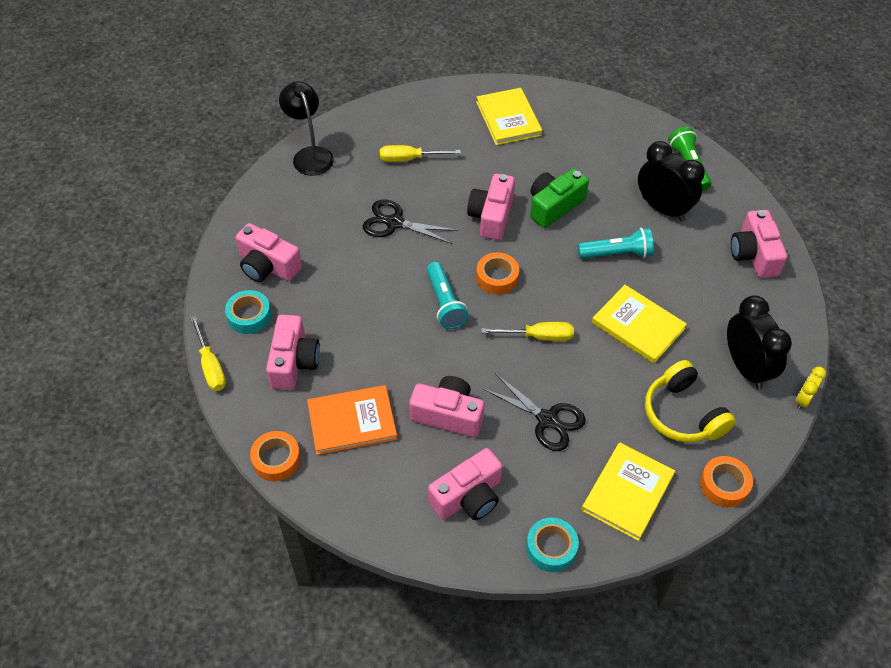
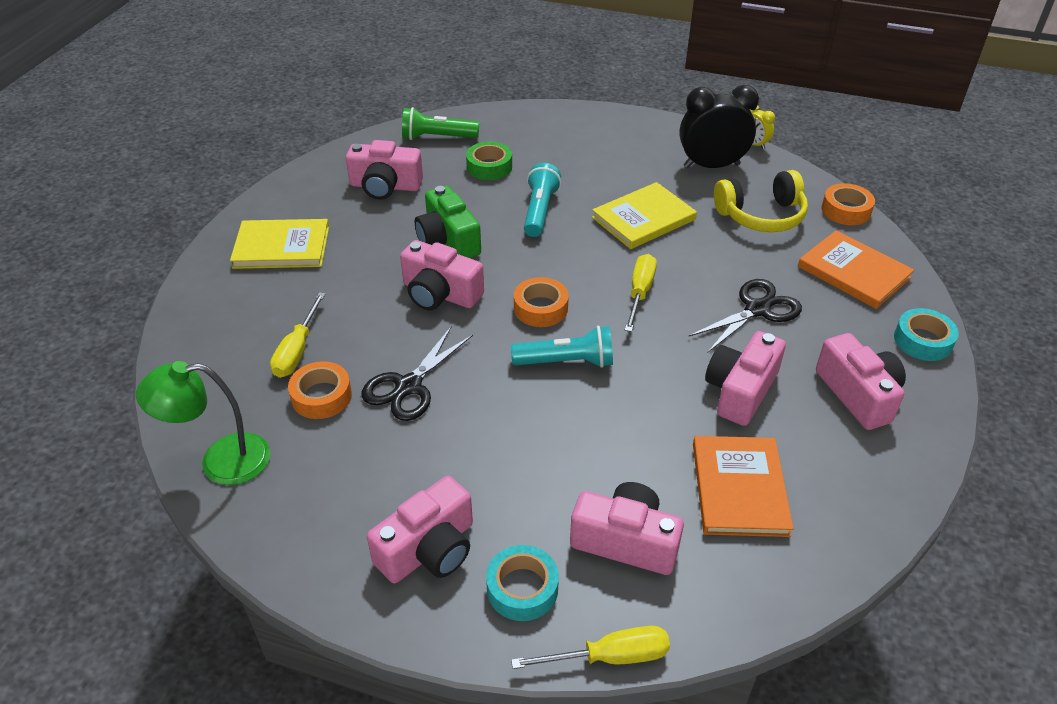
camera: 75 degrees left, 10 degrees down
orange tape [250,431,301,481] -> orange tape moved to [288,361,352,419]
black lamp [279,81,334,176] -> green lamp [136,361,271,485]
yellow book [581,442,675,541] -> orange book [798,230,914,309]
black clock [638,141,705,222] -> green tape [466,141,512,180]
pink camera [731,210,787,278] -> pink camera moved to [346,140,423,200]

